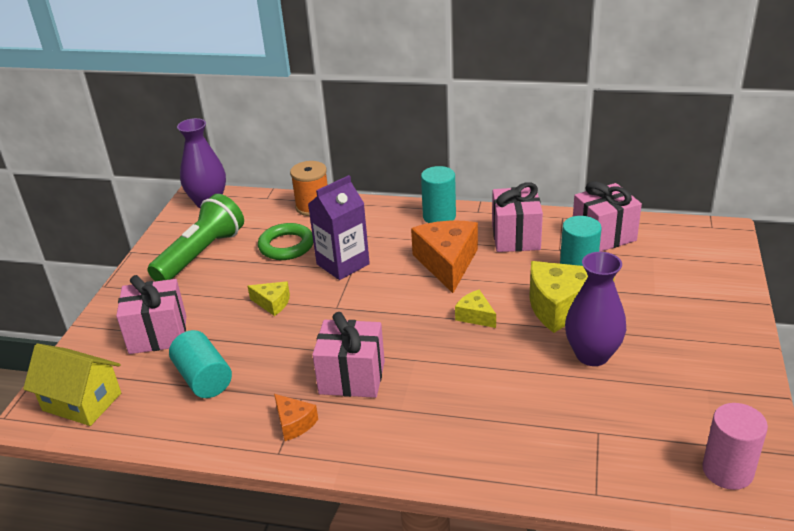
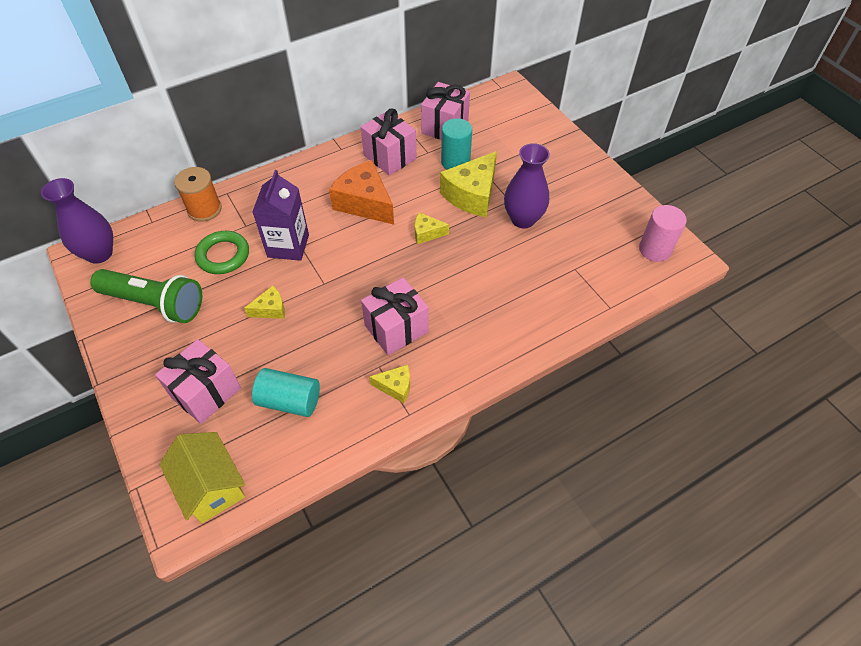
camera: 45 degrees left, 20 degrees up
yellow house [23,343,121,426] -> yellow house turned 75 degrees clockwise [159,432,245,523]
green flashlight [147,194,244,281] -> green flashlight turned 120 degrees clockwise [90,269,202,323]
orange cheese [274,394,318,441] -> yellow cheese [369,365,410,403]
turquoise cylinder [421,166,456,223] -> none

